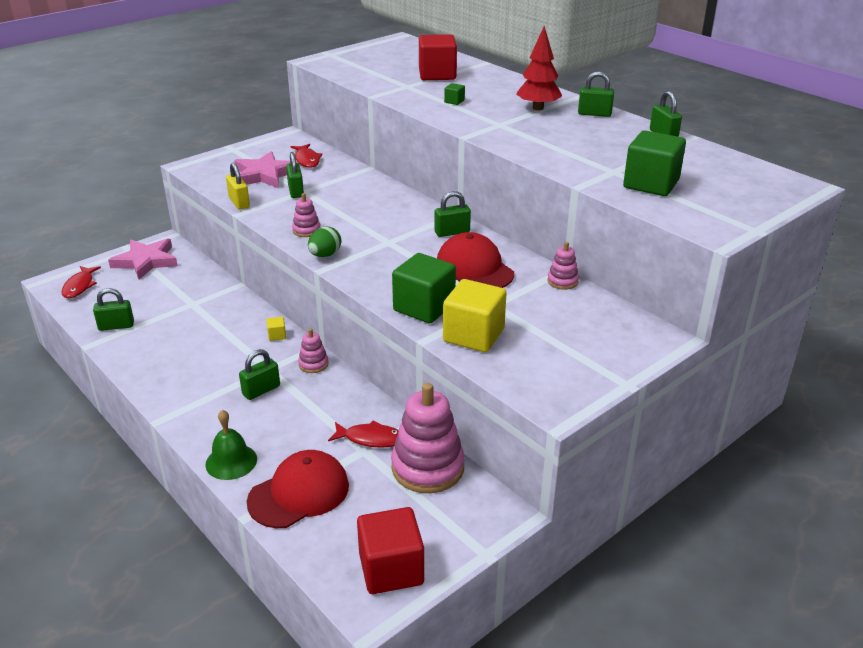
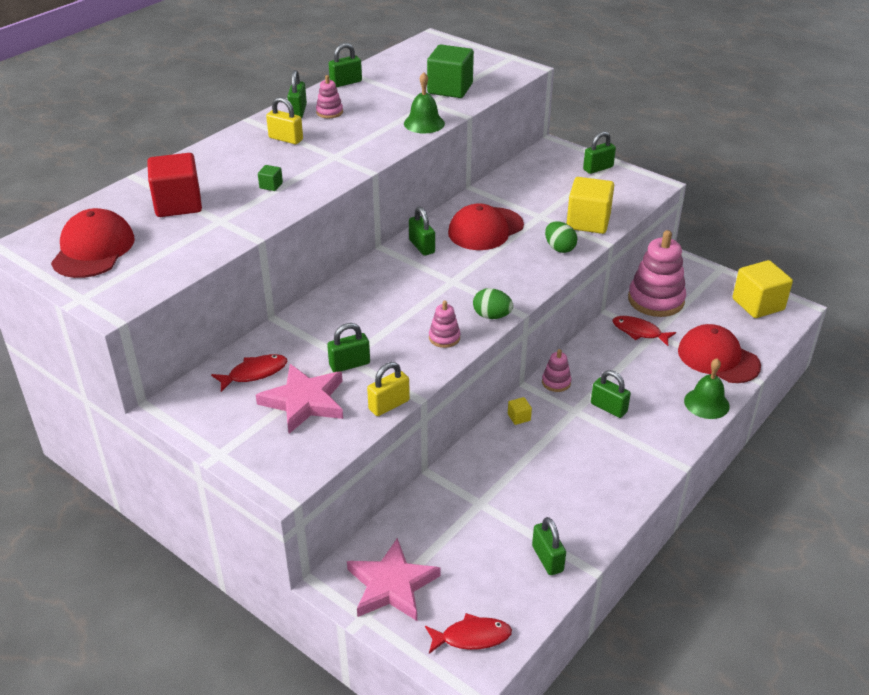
camera: 100 degrees left, 5 degrees up
red fish [328,420,399,448] -> red fish turned 60 degrees counterclockwise [612,316,676,346]
red cube [357,507,424,594] -> yellow cube [733,260,793,318]
green cube [392,253,456,323] -> green egg [545,221,577,253]
red tree [516,26,562,110] -> yellow padlock [266,97,303,144]
pink stacking toy [547,242,579,290] -> pink stacking toy moved to [316,75,343,118]
none -> red cap [51,208,135,278]
none -> green bell [404,72,445,133]
none -> green padlock [583,132,616,174]

